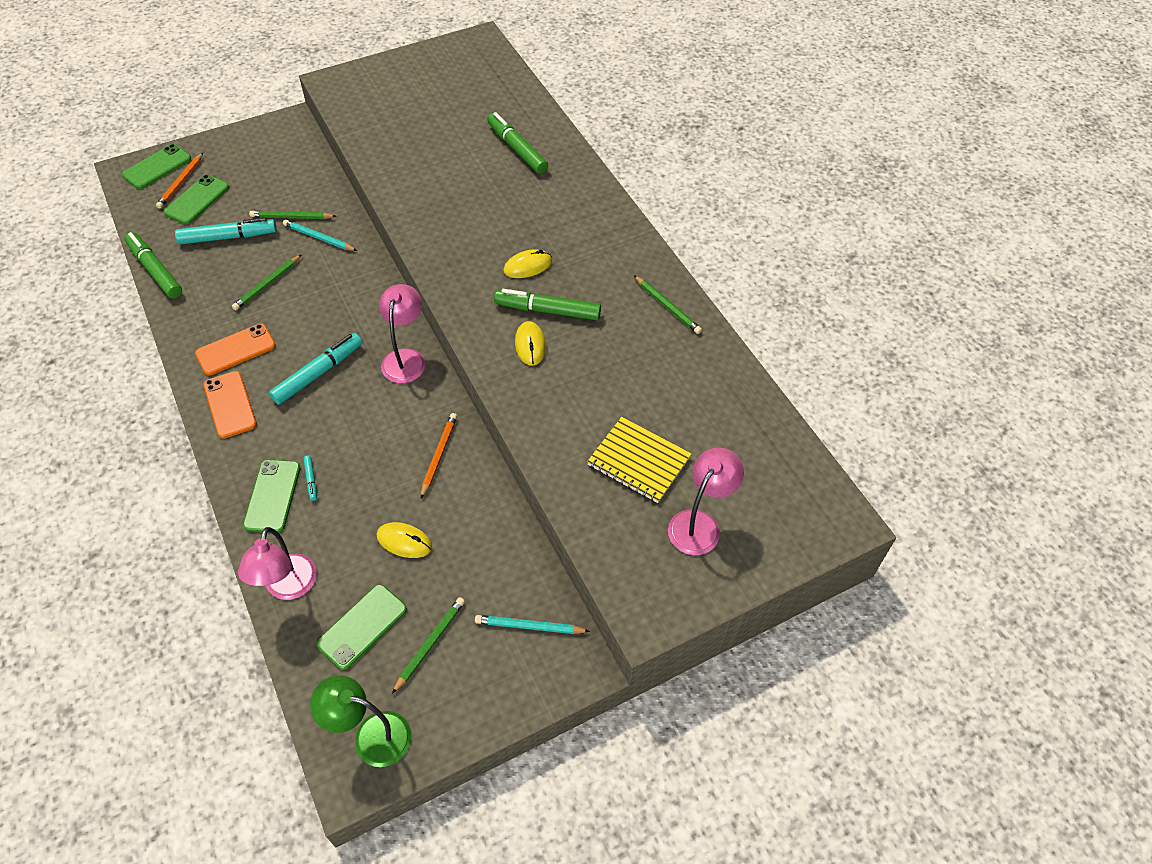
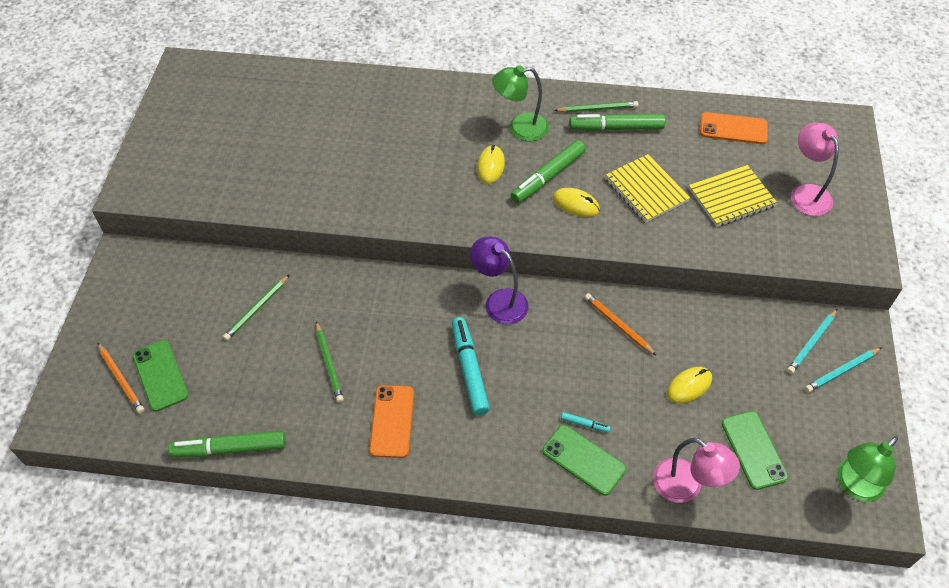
camera: 55 degrees left, 0 degrees up
green phone [122,144,191,189] -> none
turquoise marker [175,218,277,245] -> none
orange phone [203,371,257,439] -> orange phone moved to [700,112,768,144]
turquoise pencil [283,219,357,251] -> turquoise pencil moved to [805,347,882,393]
pink lamp [379,284,425,383] -> purple lamp [470,236,529,324]
green pencil [392,597,465,694] -> none
green marker [487,112,548,174] -> green marker moved to [569,114,665,131]
none -> green lamp [492,65,549,141]
none -> yellow notebook [605,154,690,223]

